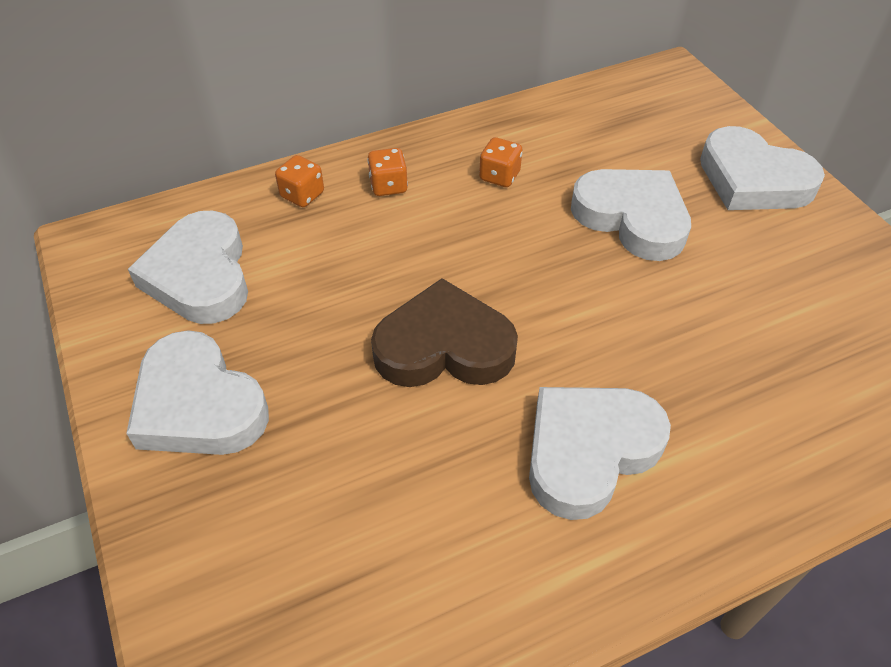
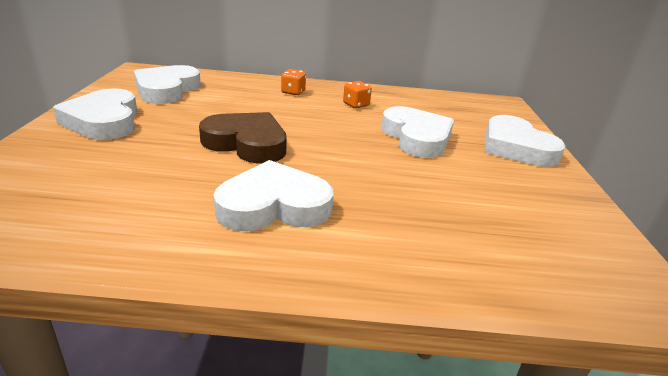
camera: 25 degrees right, 20 degrees down
orange dice [275,155,324,207] -> none

